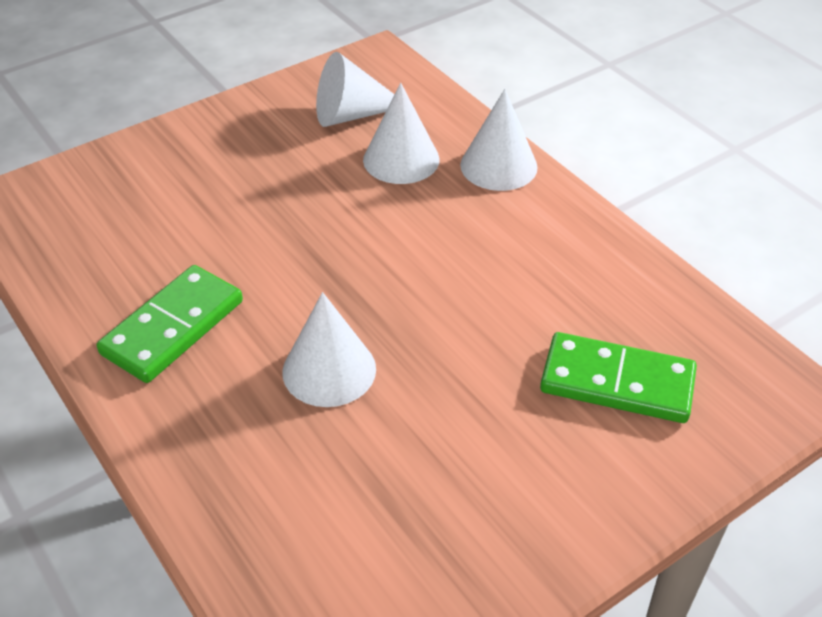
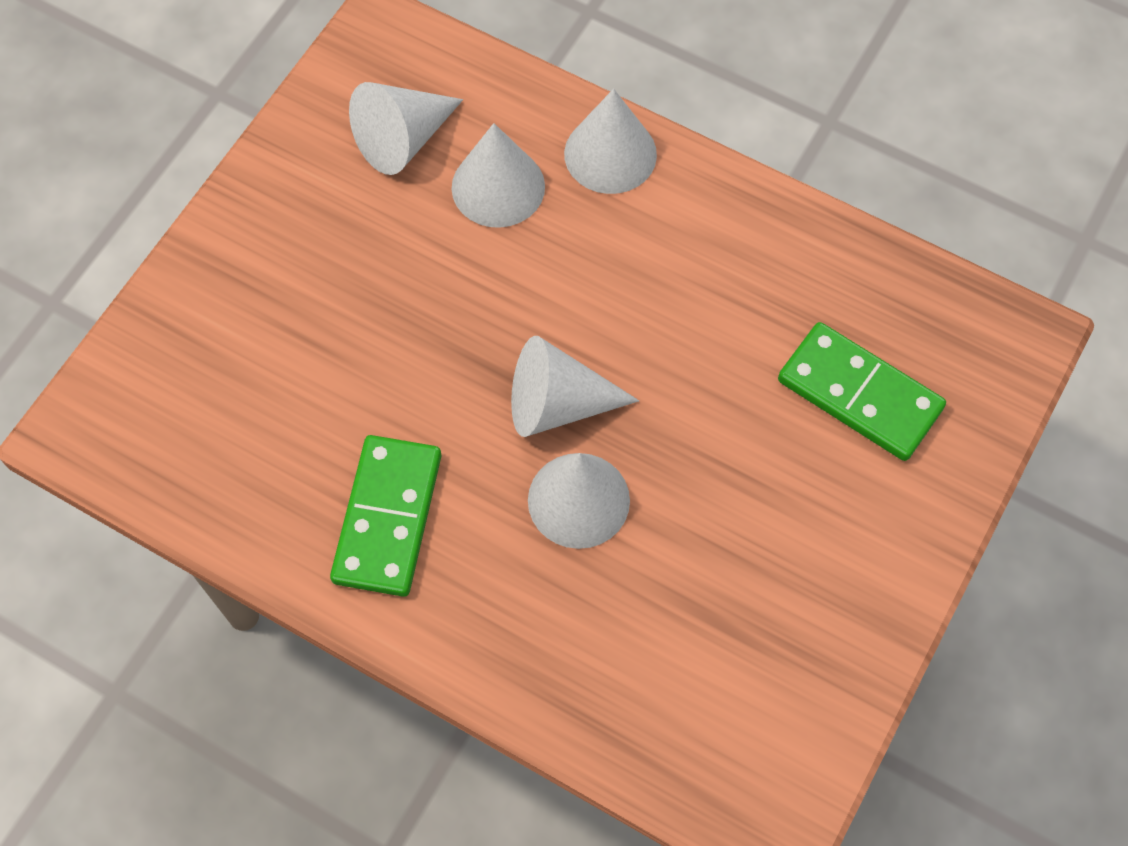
camera: 25 degrees left, 20 degrees up
green domino [540,332,697,423] -> green domino turned 45 degrees clockwise [778,322,946,461]
none -> white cone [511,336,639,437]

